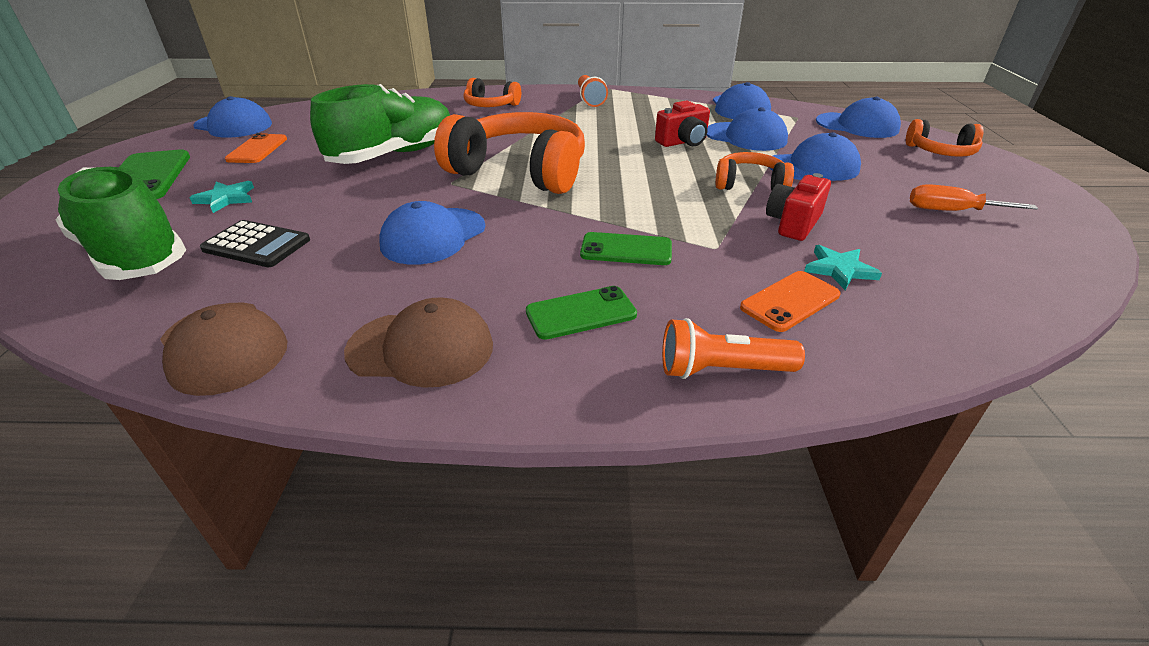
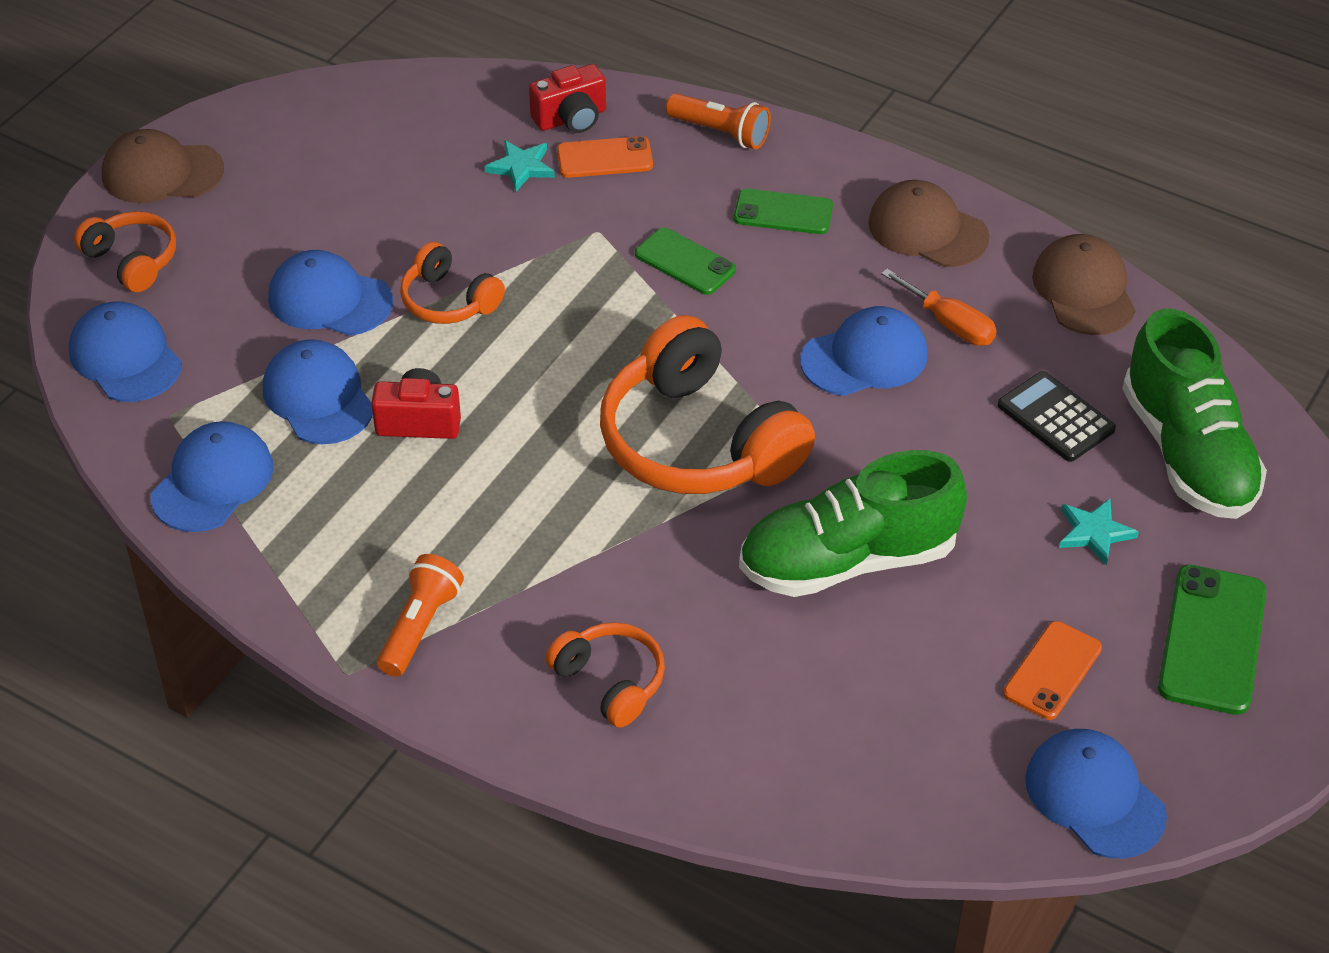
camera: 150 degrees left, 10 degrees up
red camera [766,173,831,241] -> red camera moved to [529,64,606,133]
orange screwdriver [910,184,1038,211] -> orange screwdriver moved to [881,269,997,346]
none -> brown cap [102,129,224,203]

